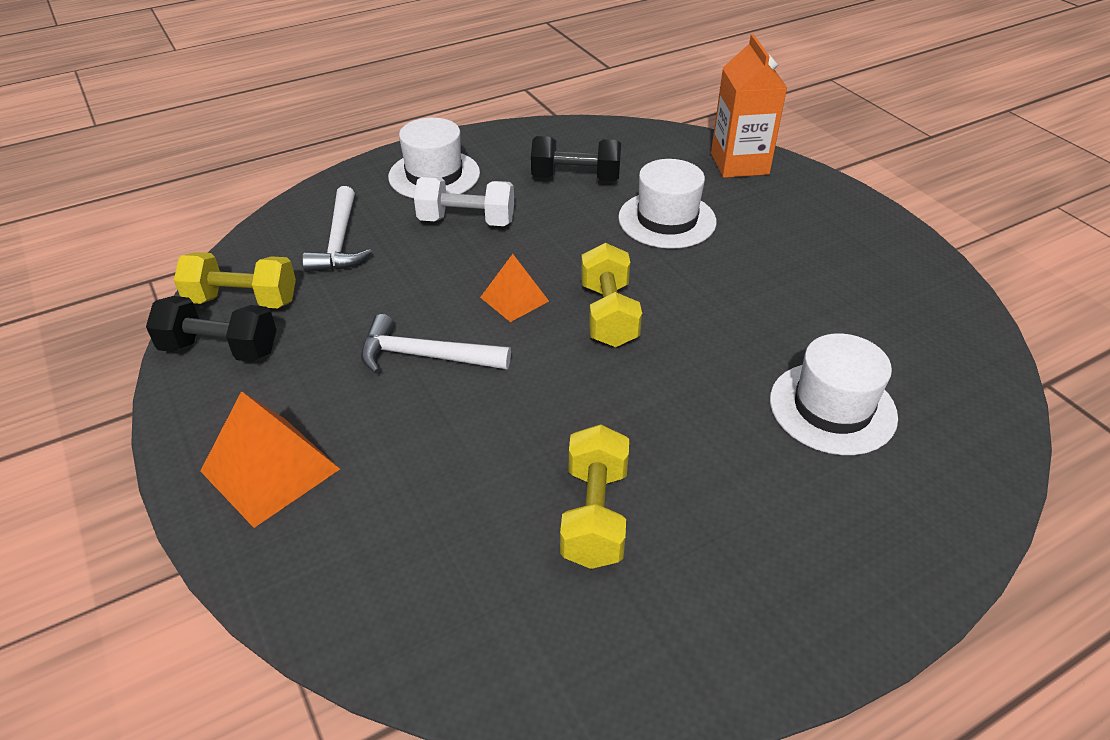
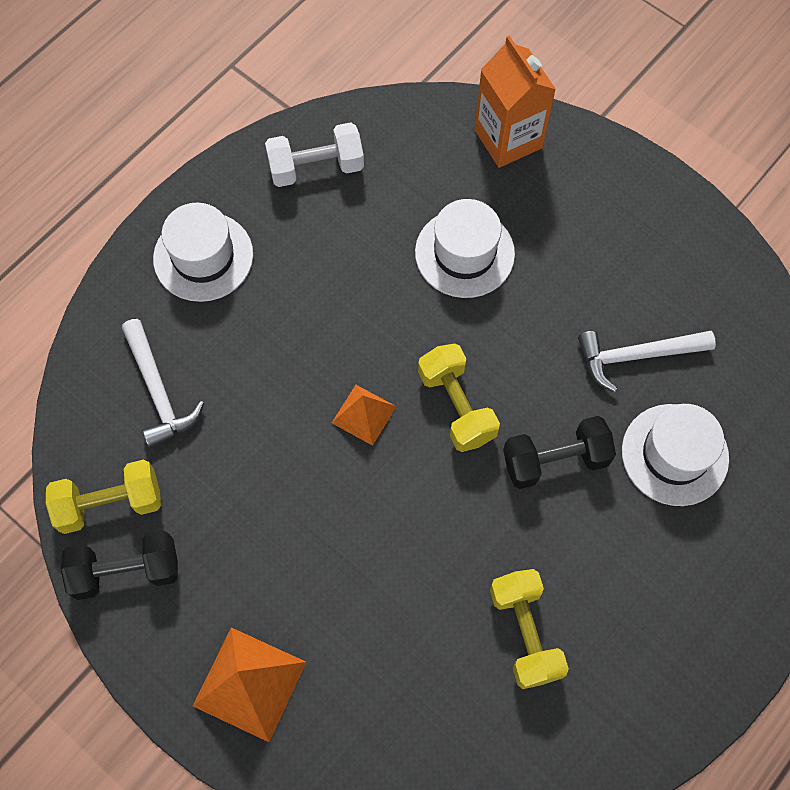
camera: 20 degrees left, 25 degrees up
white hammer [361,314,511,374] -> white hammer moved to [578,331,716,392]
white dumbbell [414,176,514,226] -> white dumbbell moved to [265,122,364,187]
black dumbbell [531,136,621,181] -> black dumbbell moved to [503,416,616,489]

